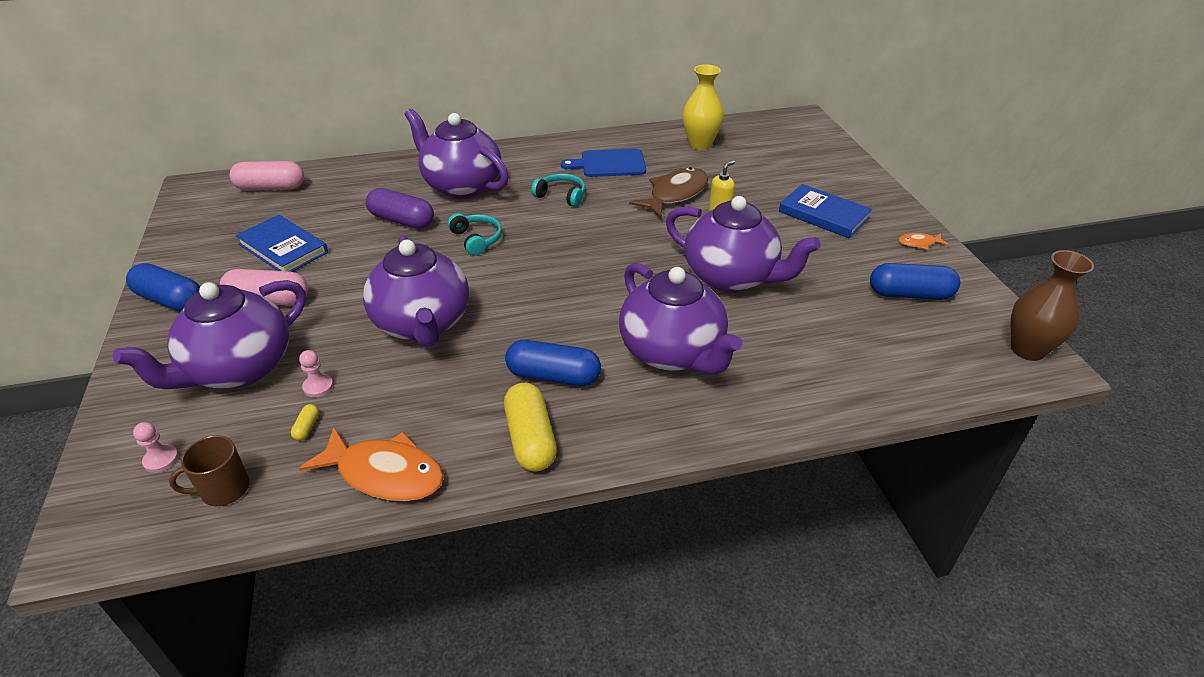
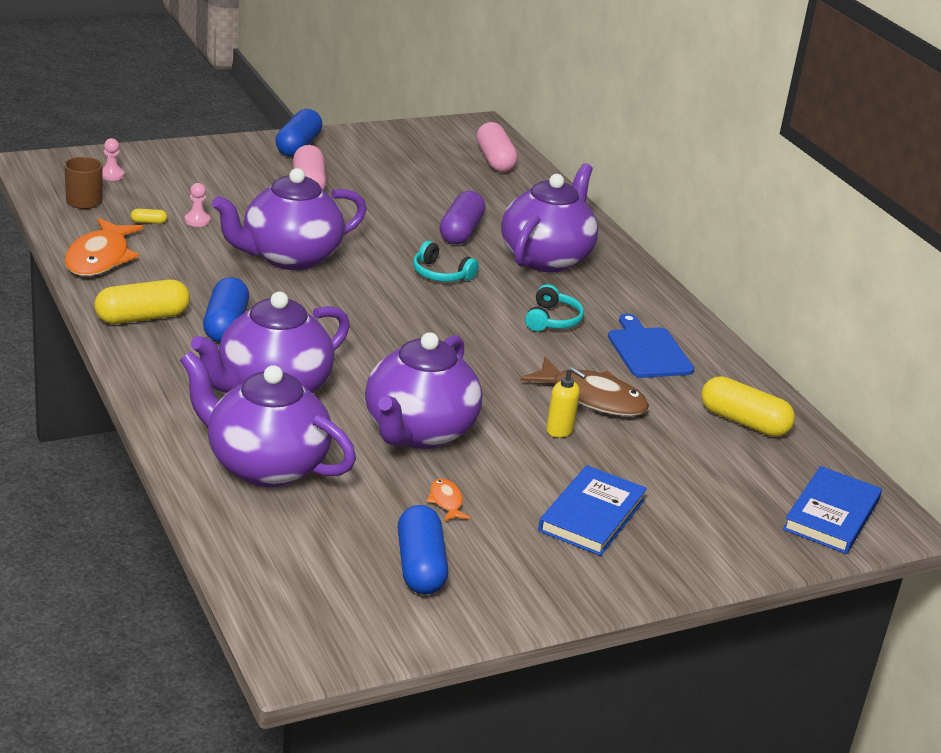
camera: 75 degrees right, 10 degrees down
purple teapot [113,280,306,389] -> purple teapot moved to [180,351,356,487]
blue book [235,215,328,272] -> blue book moved to [783,466,882,554]
turquoise headphones [448,213,502,255] -> turquoise headphones turned 75 degrees clockwise [413,241,479,282]
yellow vase [683,64,724,150] -> yellow capsule [701,376,795,437]
orange fish [898,233,949,250] -> orange fish moved to [427,479,470,521]
brown vase [1010,250,1094,361] -> none

